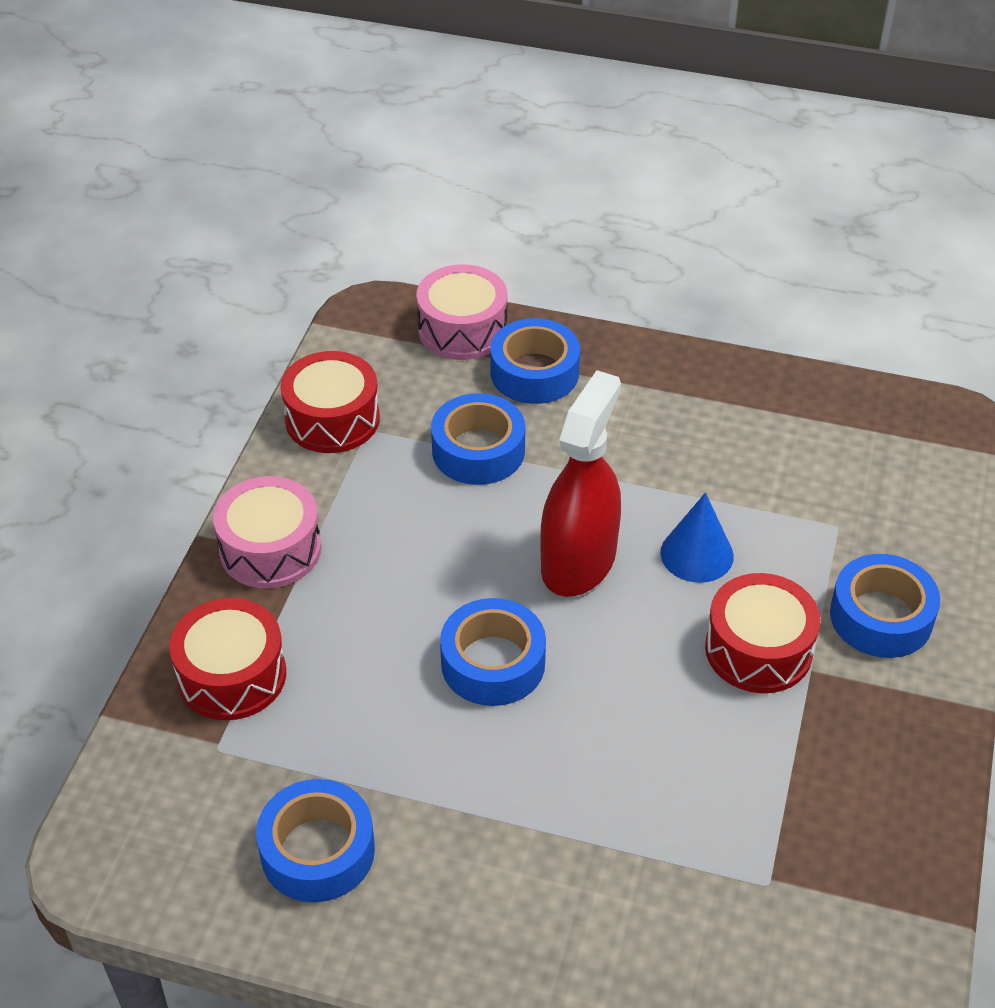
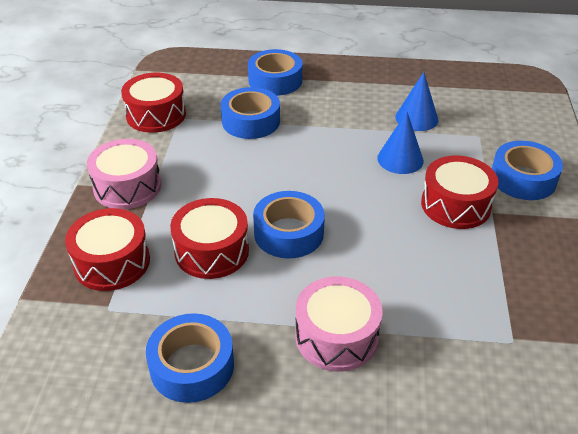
camera: 10 degrees left, 5 degrees down
pink drum [416,265,507,360] -> pink drum moved to [295,276,383,372]
red spray bottle [540,370,621,597] -> none
none -> red drum [170,198,249,279]
none -> blue cone [395,72,438,131]

